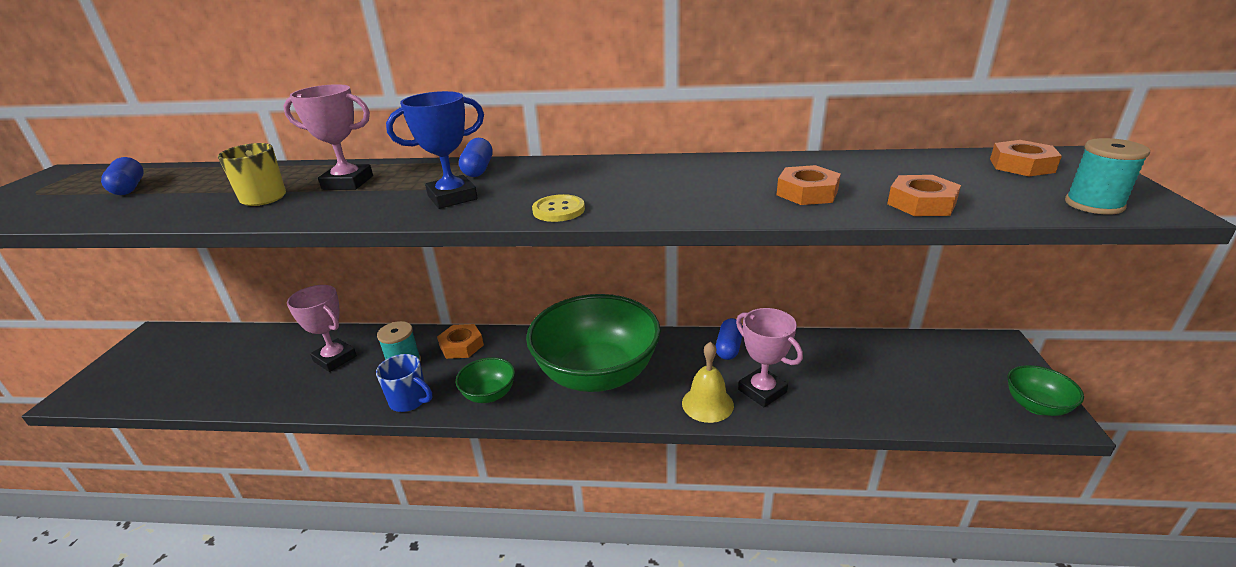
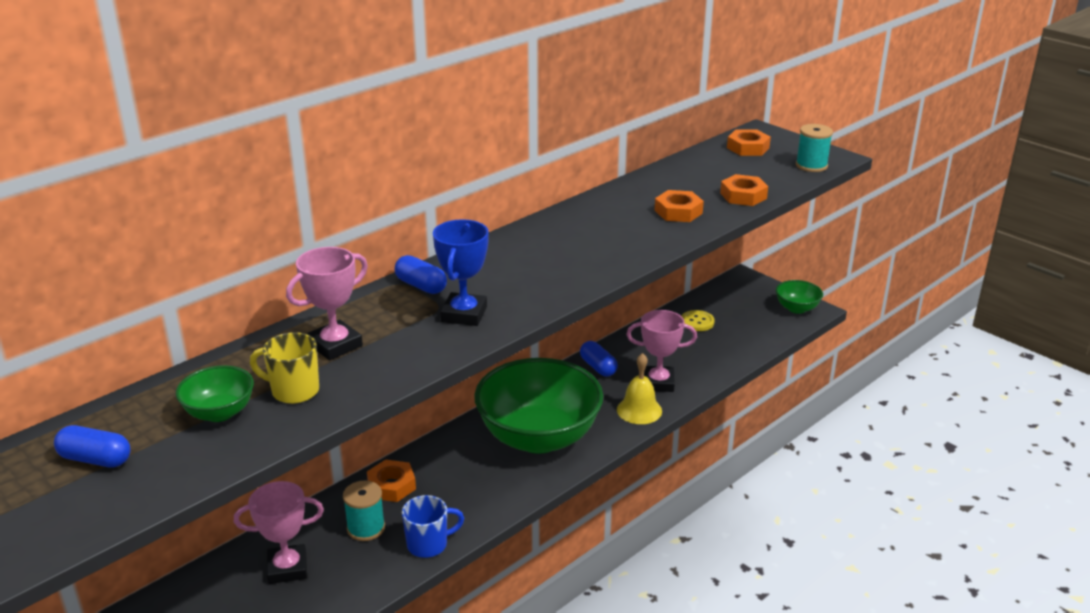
camera: 50 degrees left, 0 degrees up
green bowl [456,357,515,403] -> green bowl moved to [176,365,254,422]
yellow button [532,194,585,222] -> yellow button moved to [681,310,715,331]

